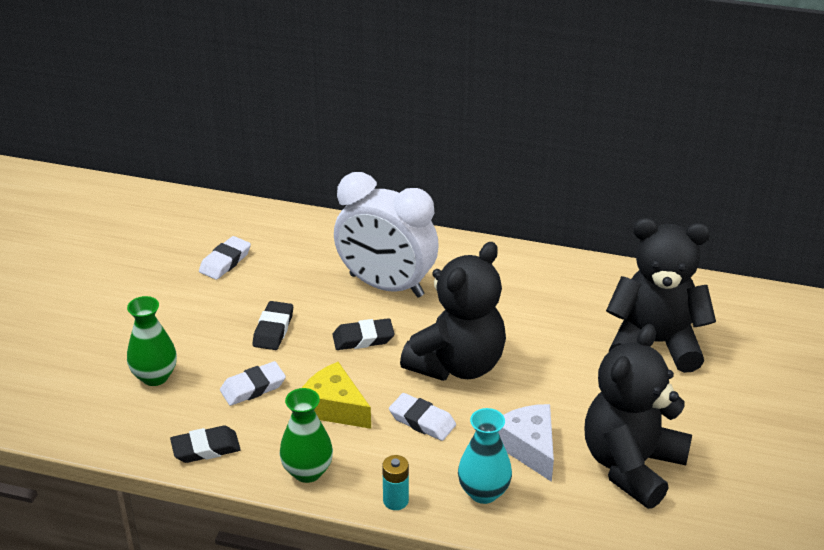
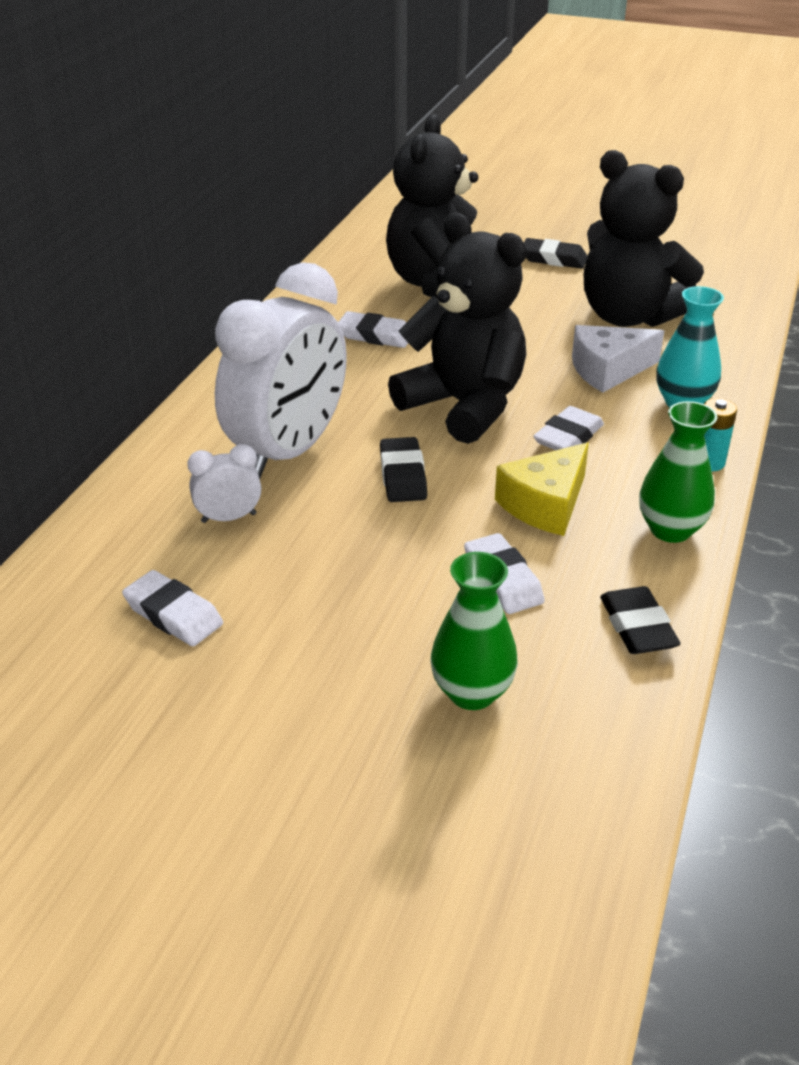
camera: 85 degrees left, 0 degrees up
black eraser [253,301,293,350] -> black eraser moved to [524,238,587,269]
none -> white clock [188,444,261,523]
none -> white eraser [338,311,408,348]

